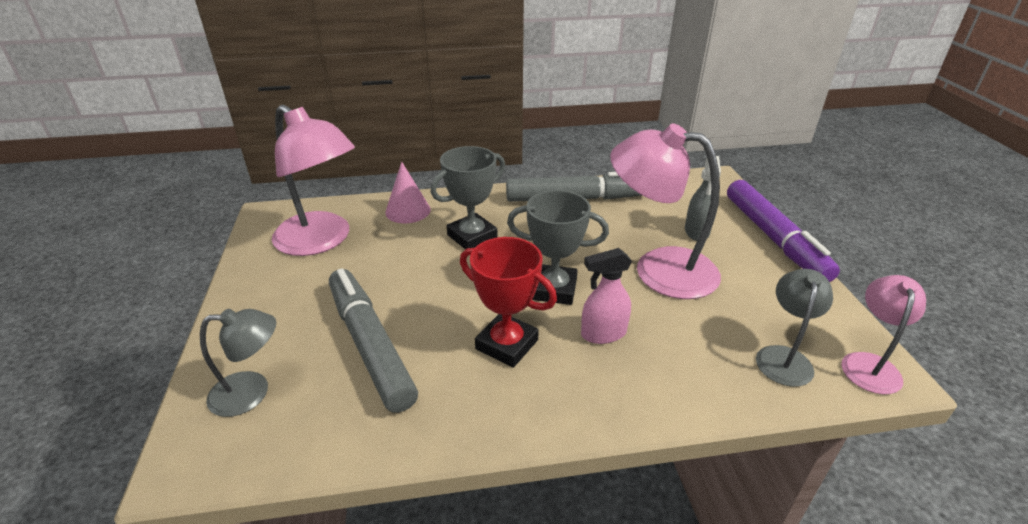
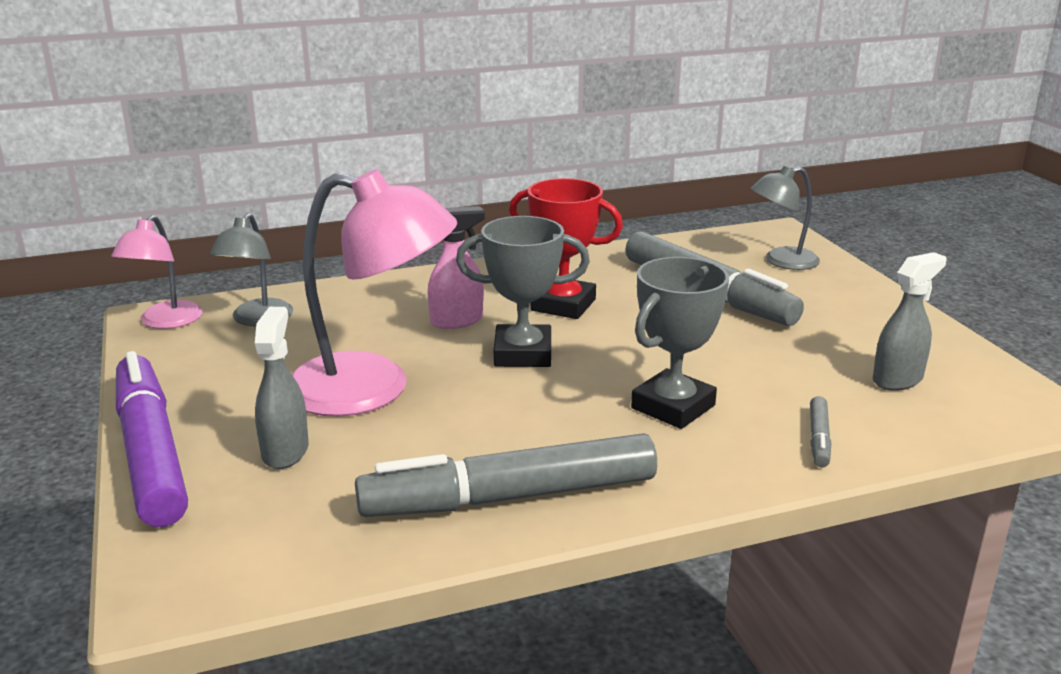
camera: 170 degrees right, 10 degrees down
pink lamp [272,105,355,256] -> grey spray bottle [873,252,947,391]
pink cone [385,162,431,223] -> grey marker [810,396,831,467]

